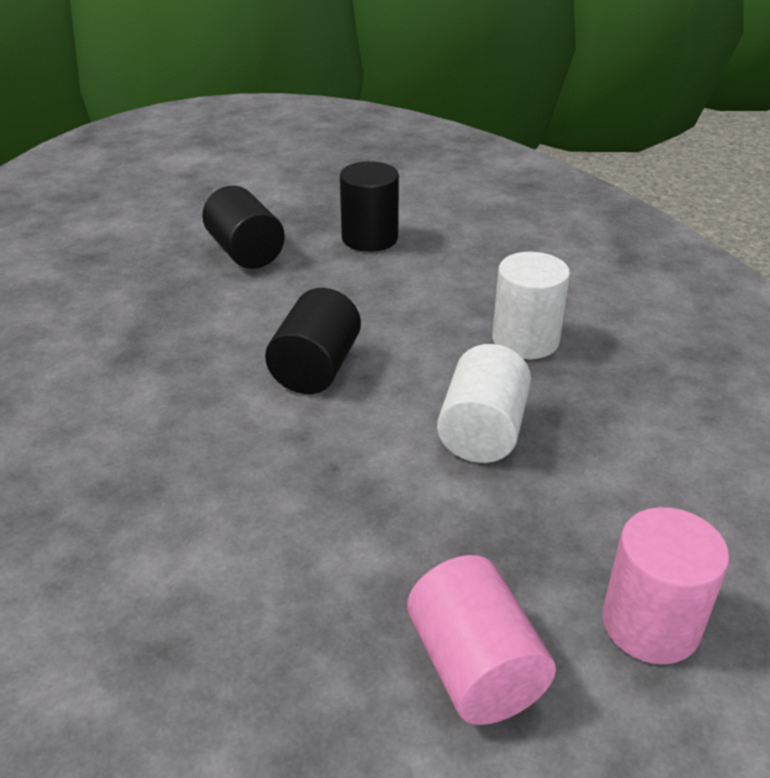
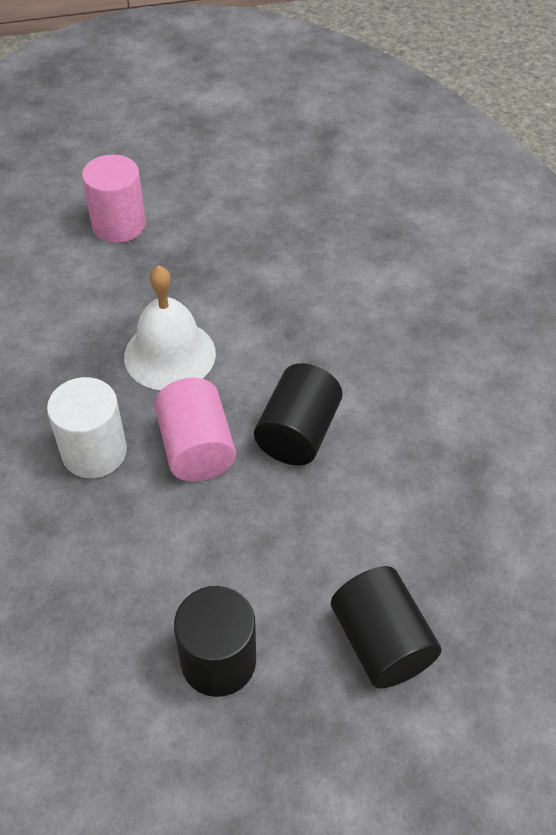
camera: 175 degrees left, 15 degrees up
pink cylinder [407,555,556,725] -> pink cylinder moved to [154,378,236,481]
white cylinder [437,344,531,463] -> white bell [124,265,216,390]

